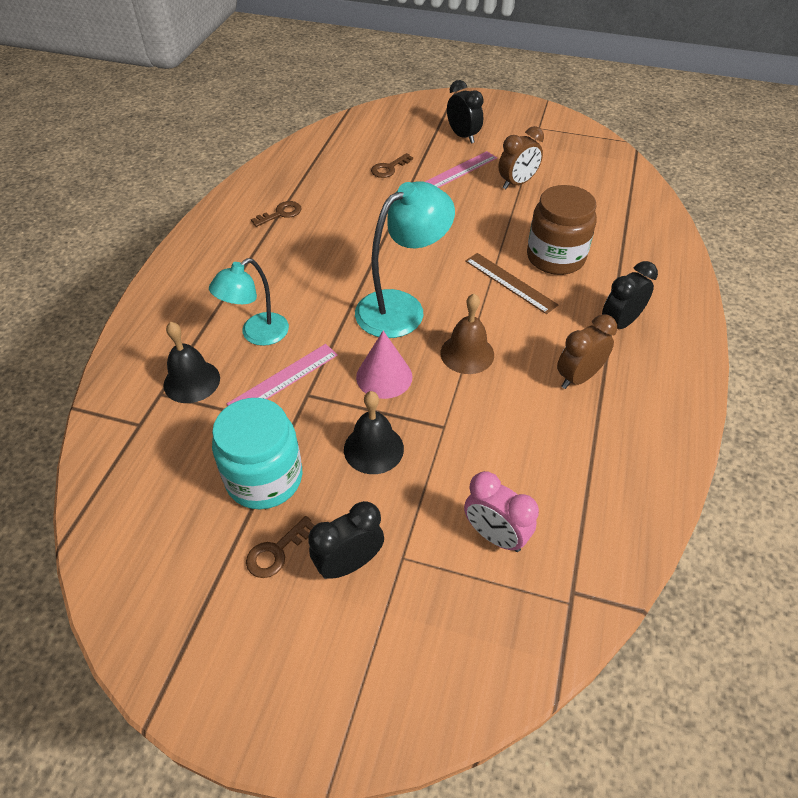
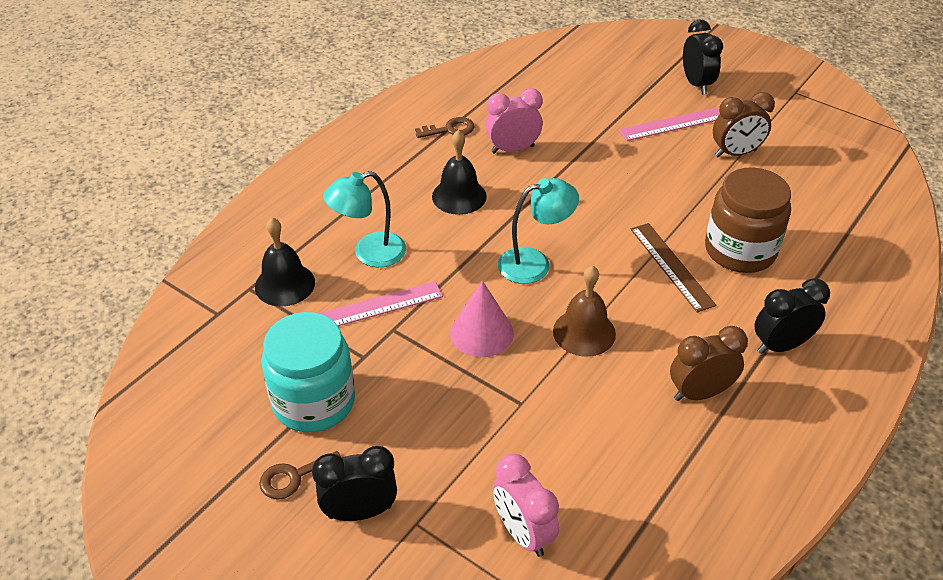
camera: 20 degrees right, 5 degrees down
black bell [344,391,404,474] -> black bell moved to [432,130,487,215]
turquoise lamp [355,181,455,338] -> turquoise lamp [498,178,579,284], size x0.66
brown key [371,153,413,178] -> none
none -> pink clock [485,88,543,154]

